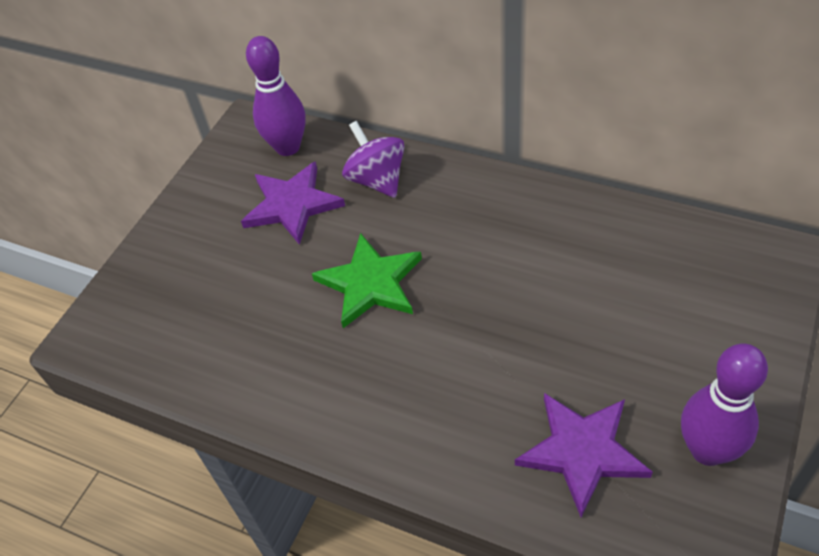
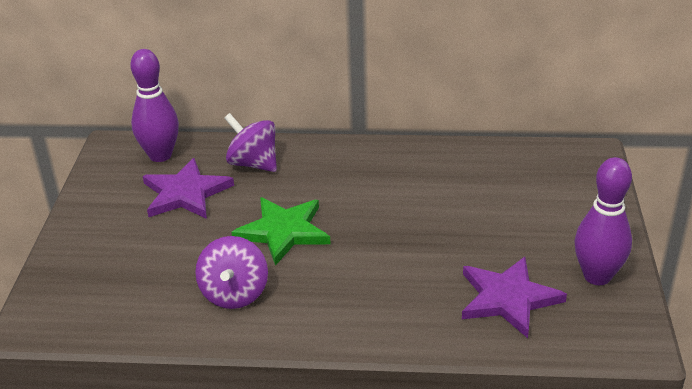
camera: 25 degrees left, 15 degrees down
none -> purple spinning top [195,236,268,309]

